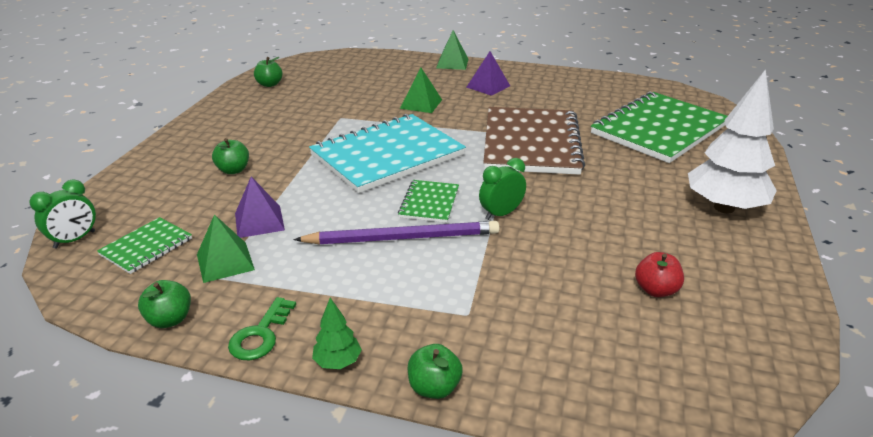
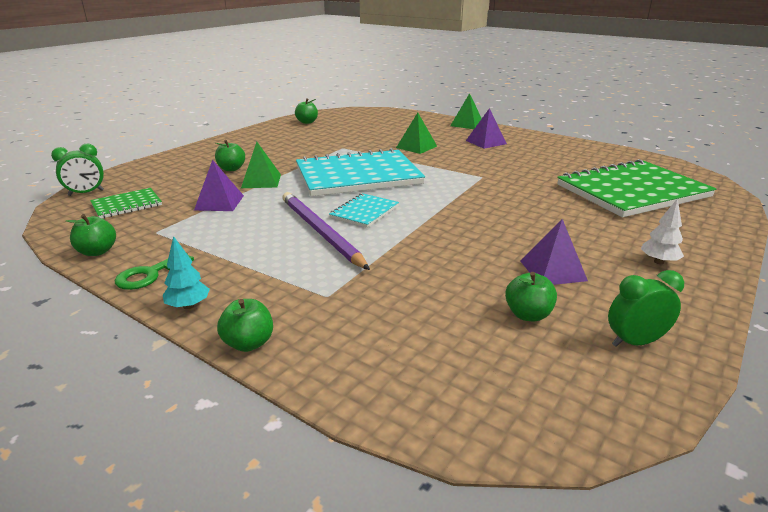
camera: 20 degrees right, 5 degrees down
green pyramid [197,214,255,283] -> green pyramid moved to [241,142,281,188]
purple pencil [294,221,500,244] -> purple pencil turned 135 degrees counterclockwise [282,192,370,270]
green tree [312,298,362,369] -> turquoise tree [163,236,210,309]
green notebook [398,180,459,223] -> turquoise notebook [329,193,399,228]
green clock [479,158,526,220] -> green clock moved to [608,270,684,347]
brown notebook [483,107,585,175] -> none
red apple [635,252,684,297] -> green apple [505,272,557,321]
white tree [688,69,777,213] -> white tree [641,198,684,264], size x0.44
none -> purple pyramid [520,219,588,285]

